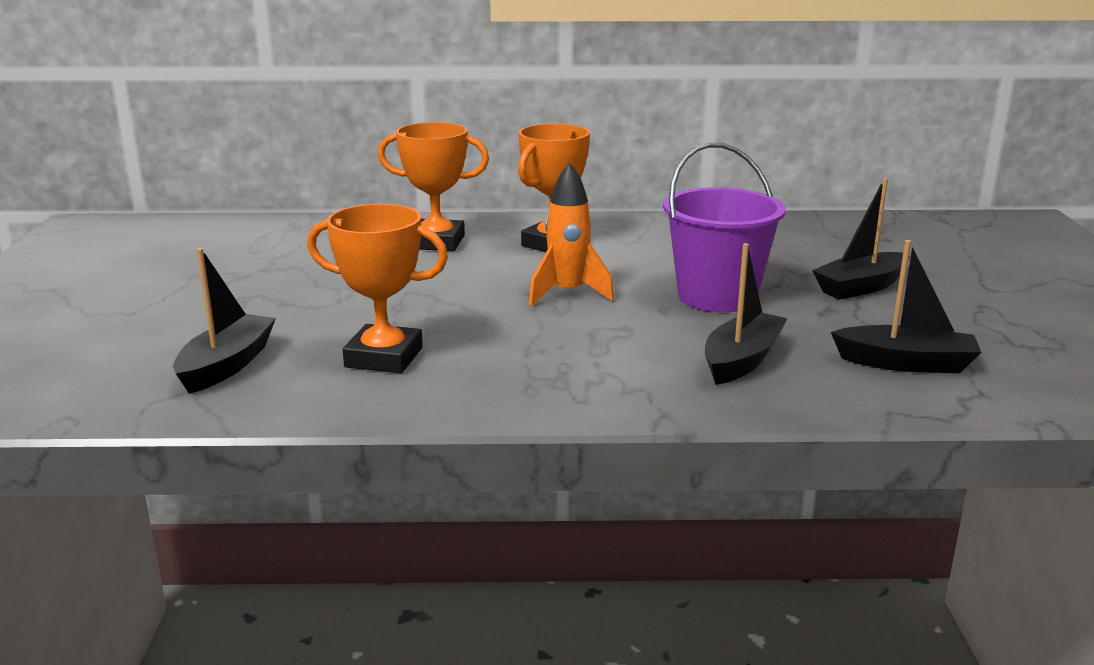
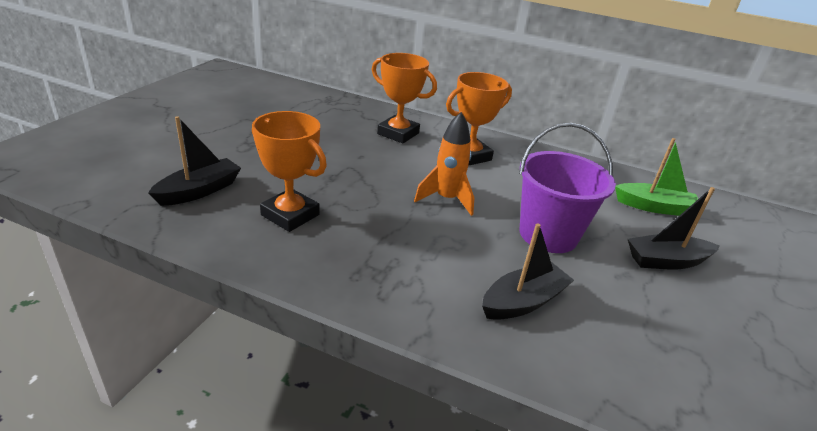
camera: 20 degrees right, 10 degrees up
black boat [831,240,981,373] -> none
none -> green boat [615,138,698,216]

